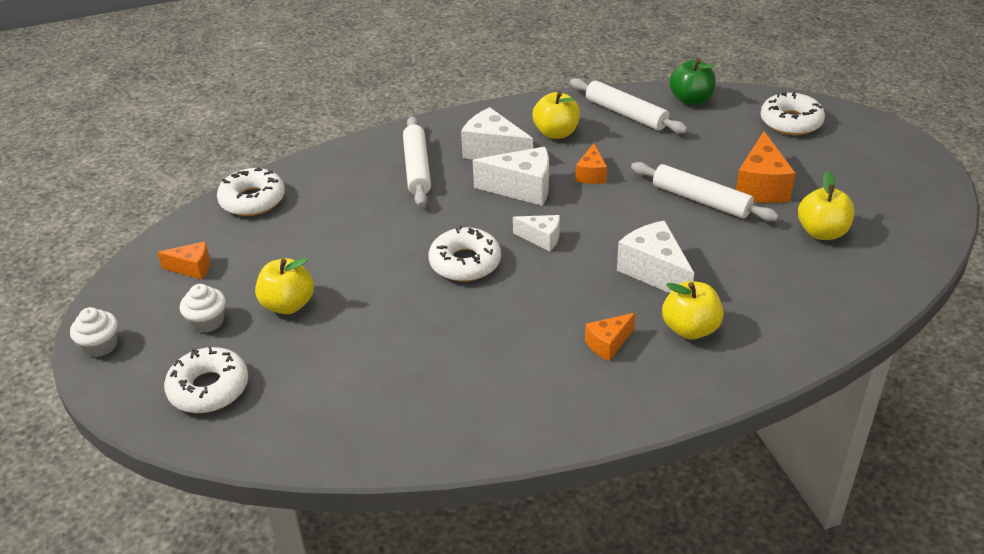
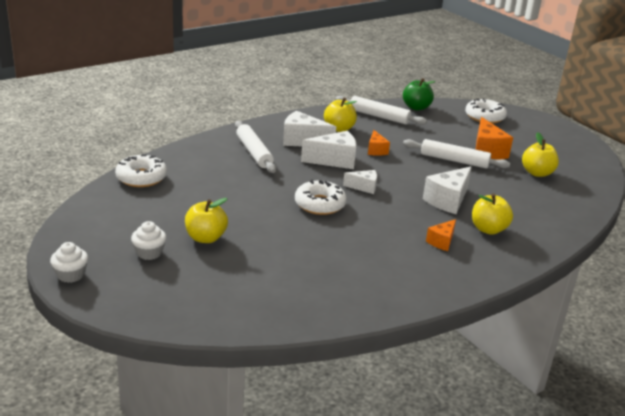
camera: 20 degrees left, 10 degrees down
orange cheese [157,242,210,280] -> none
white donut [164,347,248,413] -> none
white cheese [617,220,694,293] -> white cheese turned 90 degrees counterclockwise [423,166,472,214]

